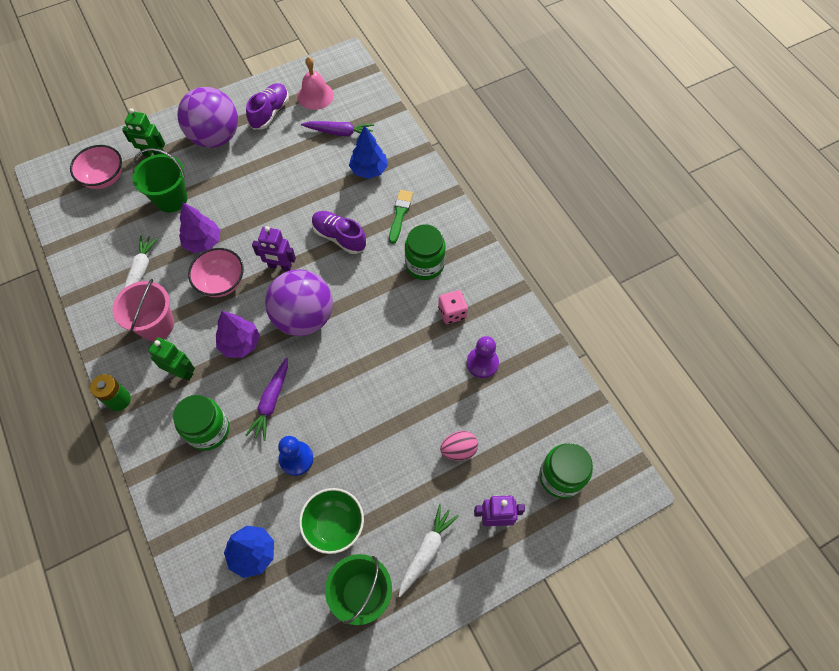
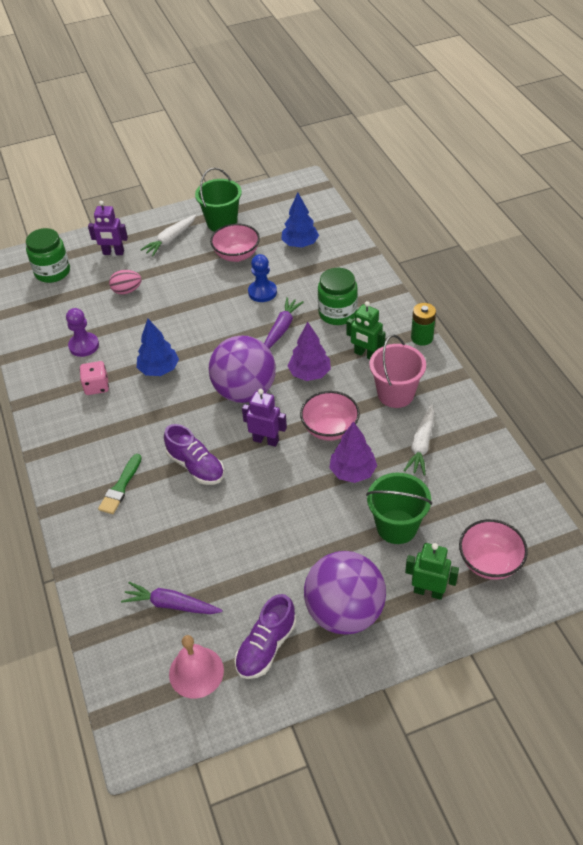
camera: 170 degrees left, 15 degrees down
green bowl [299,488,364,554] -> pink bowl [210,224,260,262]
blue tree [349,126,388,179] -> blue tree moved to [137,319,179,376]
green jar [405,225,446,280] -> none

